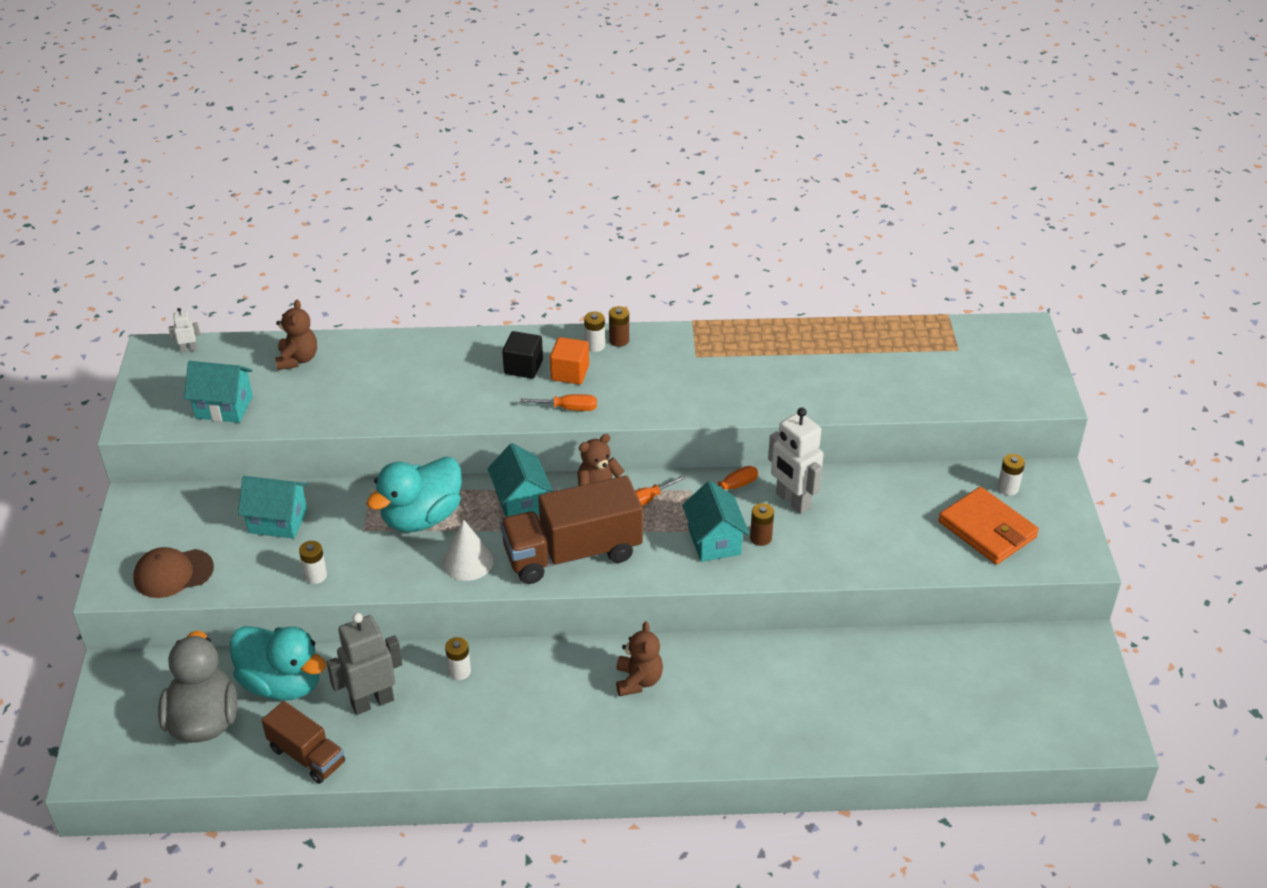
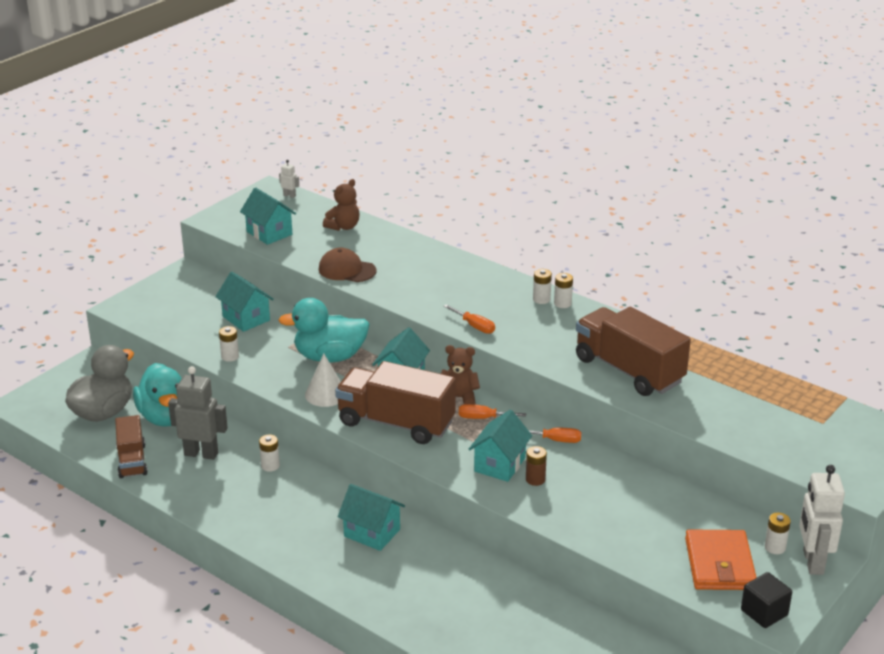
camera: 40 degrees right, 10 degrees down
brown cap [133,547,214,598] -> brown cap moved to [319,248,376,282]
black cube [502,331,543,379] -> black cube moved to [741,572,792,628]
orange cube [550,337,589,384] -> none
brown battery [609,306,629,347] -> white battery [554,273,573,308]
brown teddy bear [616,621,663,696] -> turquoise house [338,484,405,551]
white robot [768,407,824,514] -> white robot moved to [799,465,845,575]
none -> brown truck [576,307,691,396]

